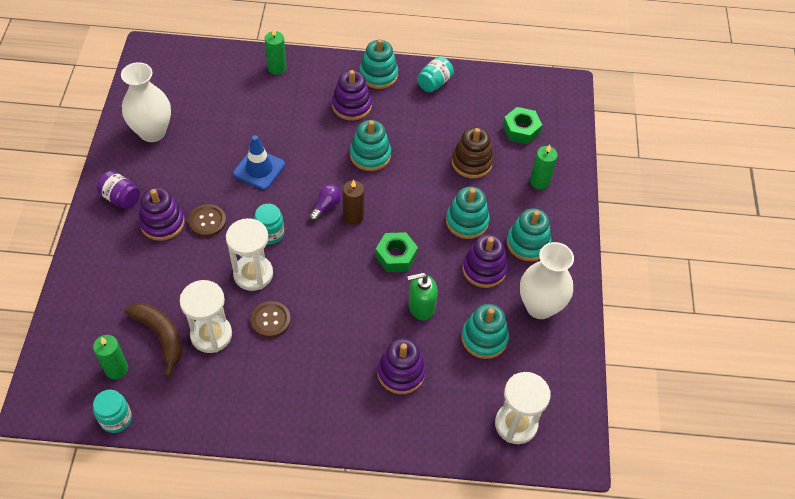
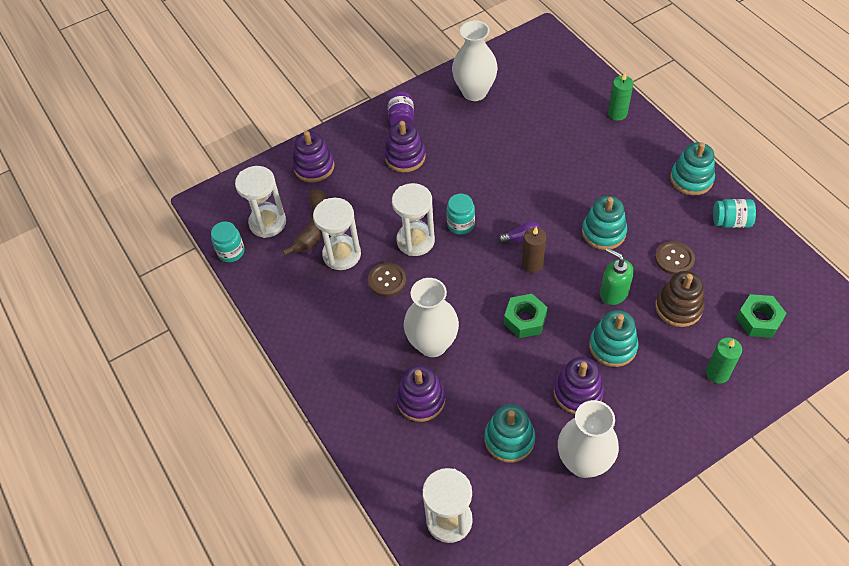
camera: 60 degrees right, 0 degrees up
green candle [93,335,128,379] -> white hourglass [235,166,286,238]
brown button [188,204,226,237] -> brown button moved to [655,241,695,275]
blue traffic cone [233,135,285,190] -> none
purple stacking toy [332,70,372,121] -> purple stacking toy moved to [292,131,334,182]
green soap dispenser [407,273,438,320] -> green soap dispenser moved to [600,248,634,305]
turquoise stacking toy [507,208,551,261] -> none
none -> white vase [404,278,459,357]

